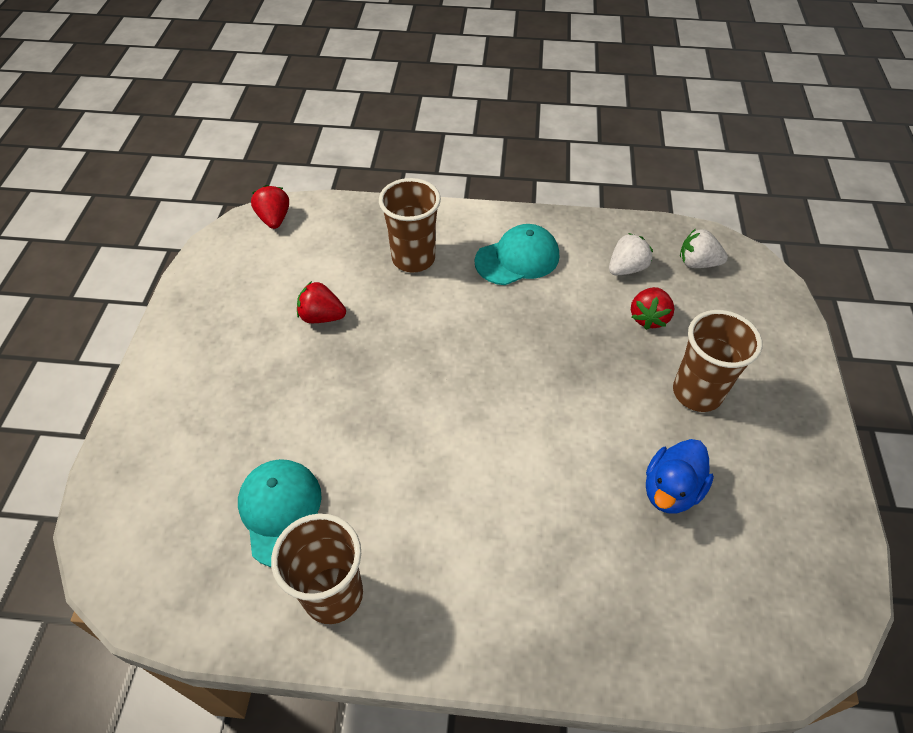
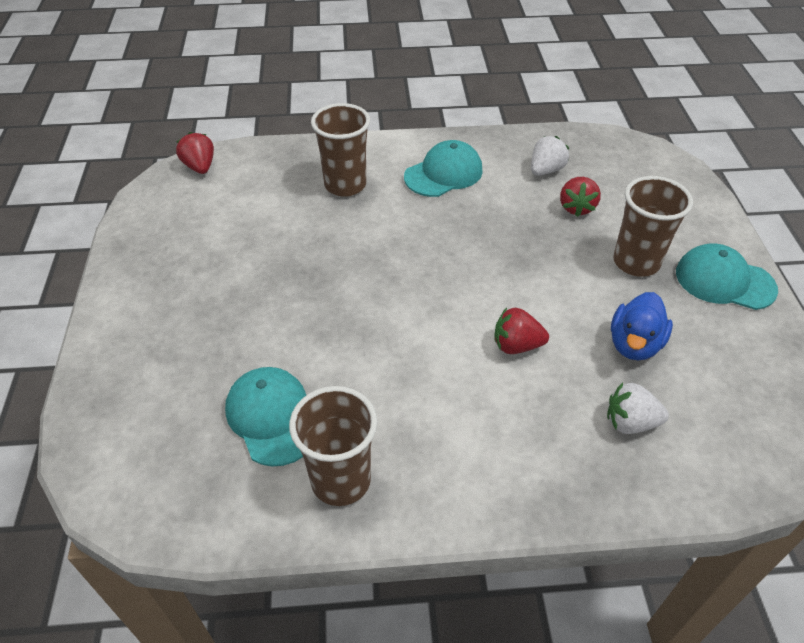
camera: 10 degrees left, 5 degrees down
red strawberry [297,281,346,323] -> red strawberry moved to [494,308,549,354]
white strawberry [680,229,728,268] -> white strawberry moved to [607,382,669,434]
none -> turquoise cap [676,243,778,310]

